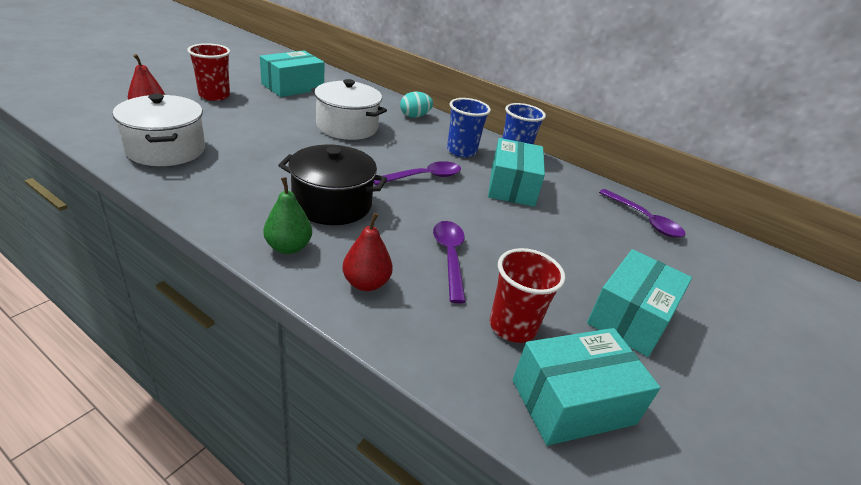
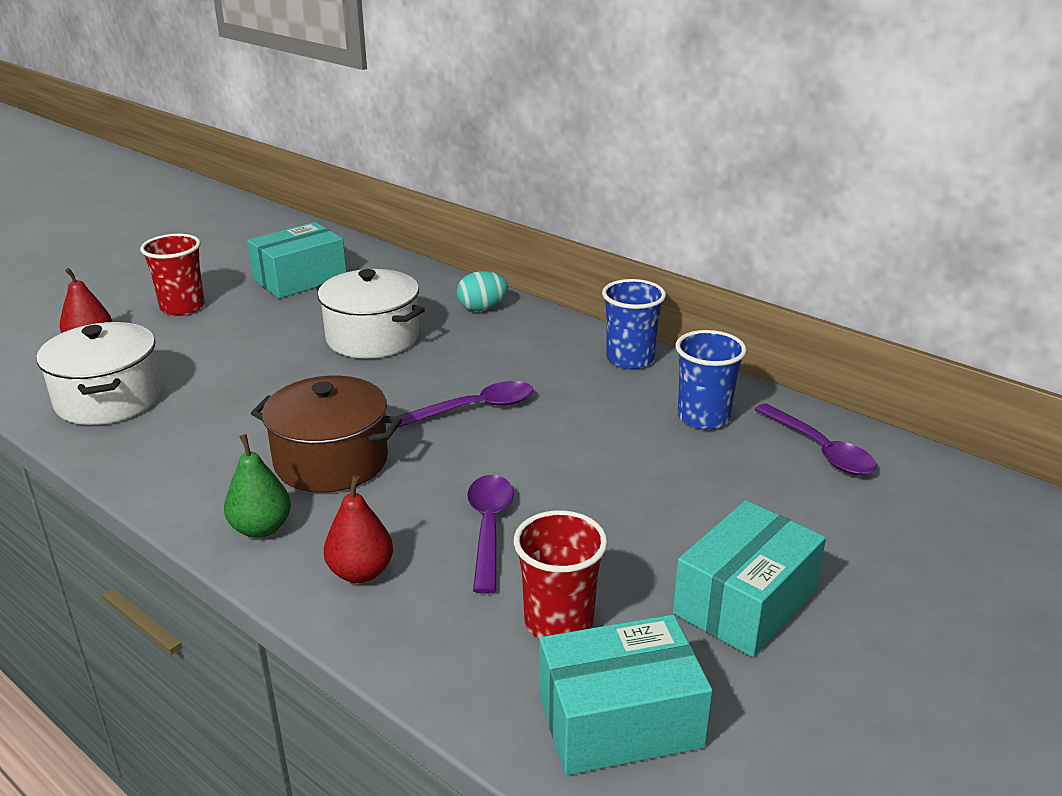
camera: 10 degrees right, 5 degrees down
black pot [278,145,387,225] -> brown pot [251,376,402,493]
blue cup [447,98,491,157] -> blue cup moved to [676,330,747,430]
turquoise box [488,138,545,207] -> none

